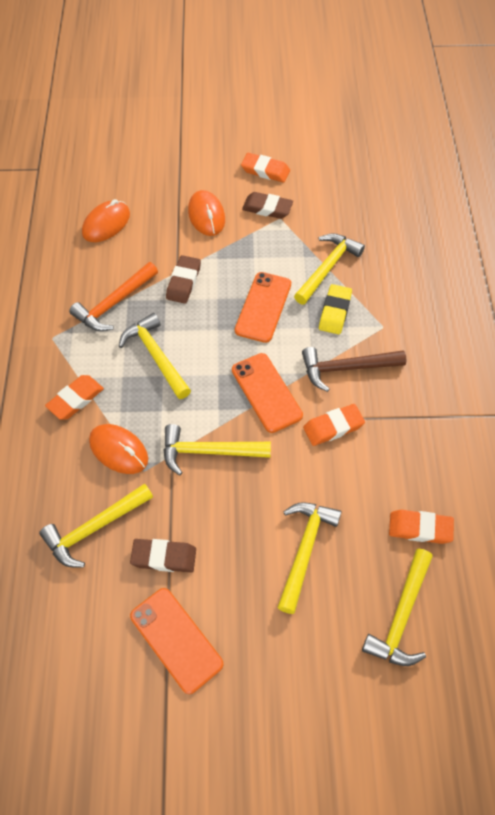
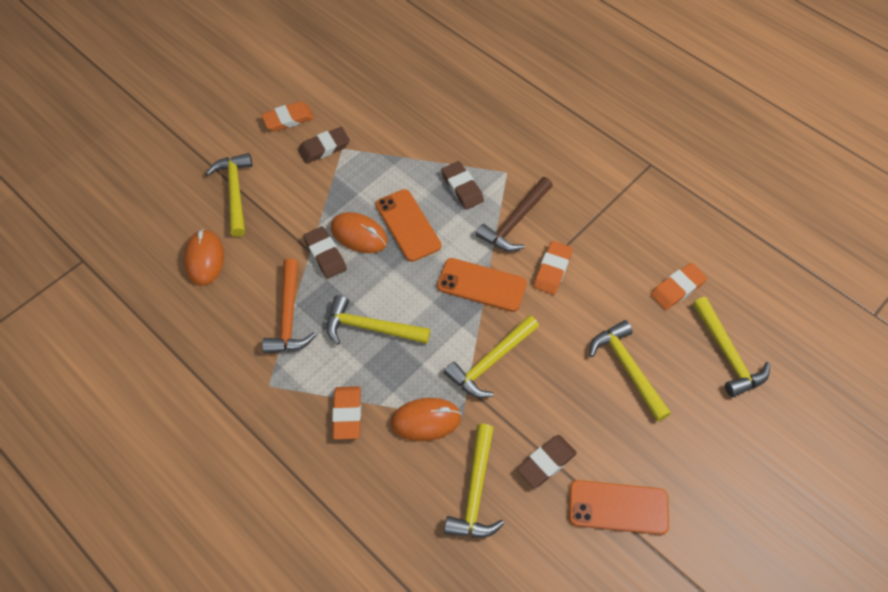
camera: 45 degrees left, 0 degrees up
orange mouse [188,190,225,236] -> orange mouse moved to [331,212,388,253]
yellow hammer [294,233,365,305] -> yellow hammer moved to [206,153,252,237]
yellow eraser [319,284,352,334] -> brown eraser [441,161,484,210]

